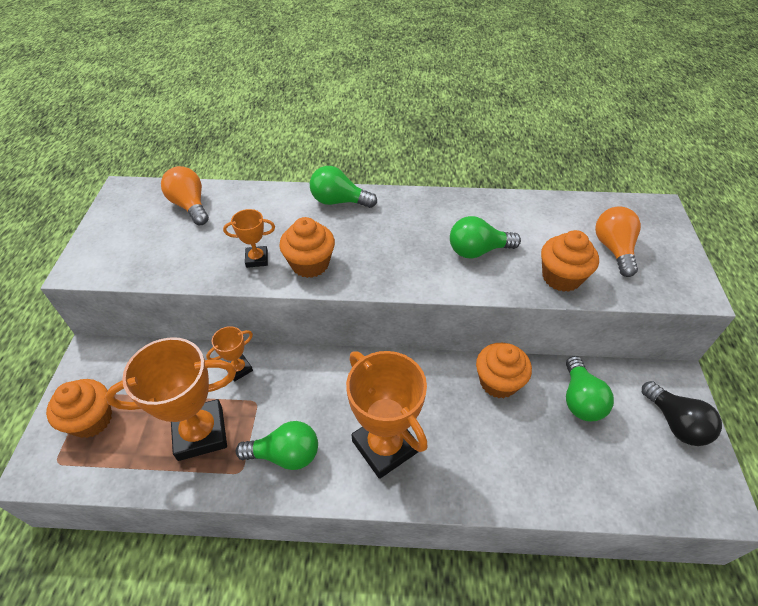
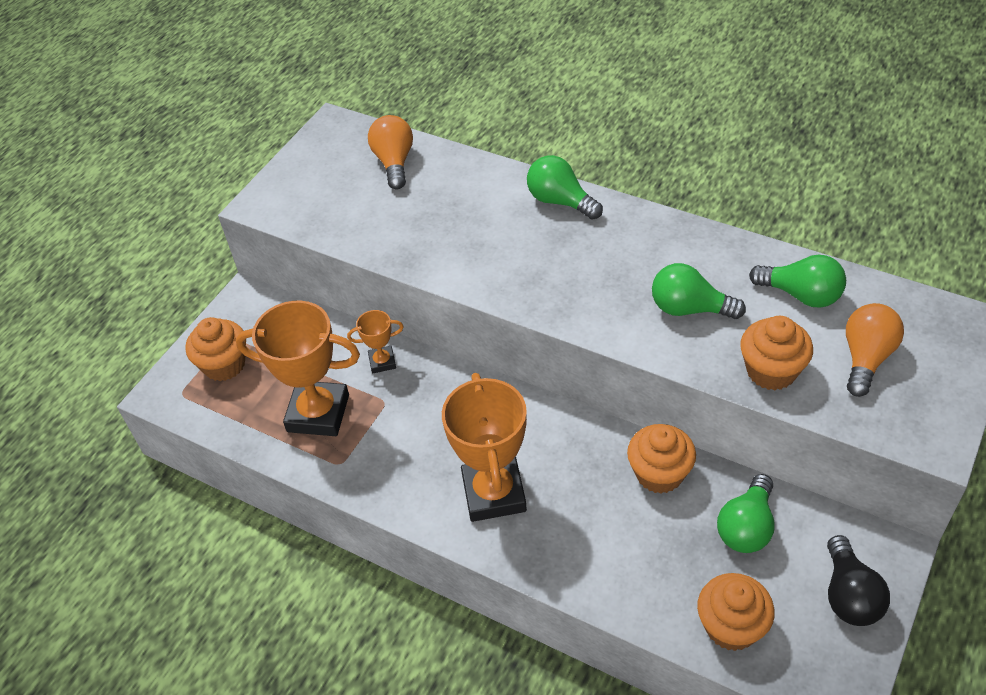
camera: 30 degrees right, 0 degrees up
orange trophy [223,209,275,268] -> none
green light bulb [236,421,318,470] -> green light bulb moved to [749,254,846,308]
orange cupcake [279,217,335,278] -> orange cupcake moved to [697,573,775,651]

